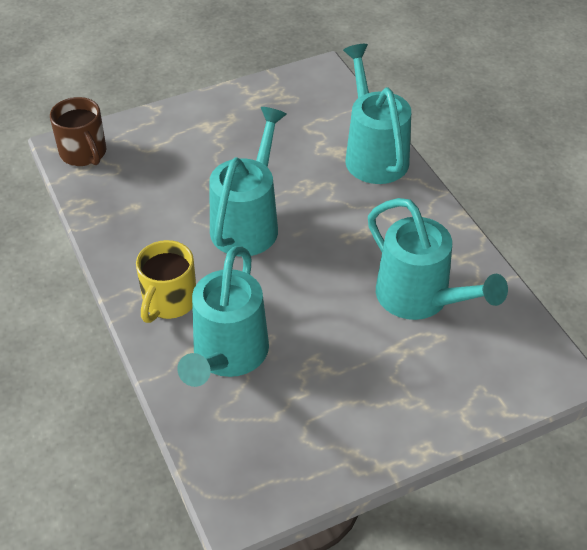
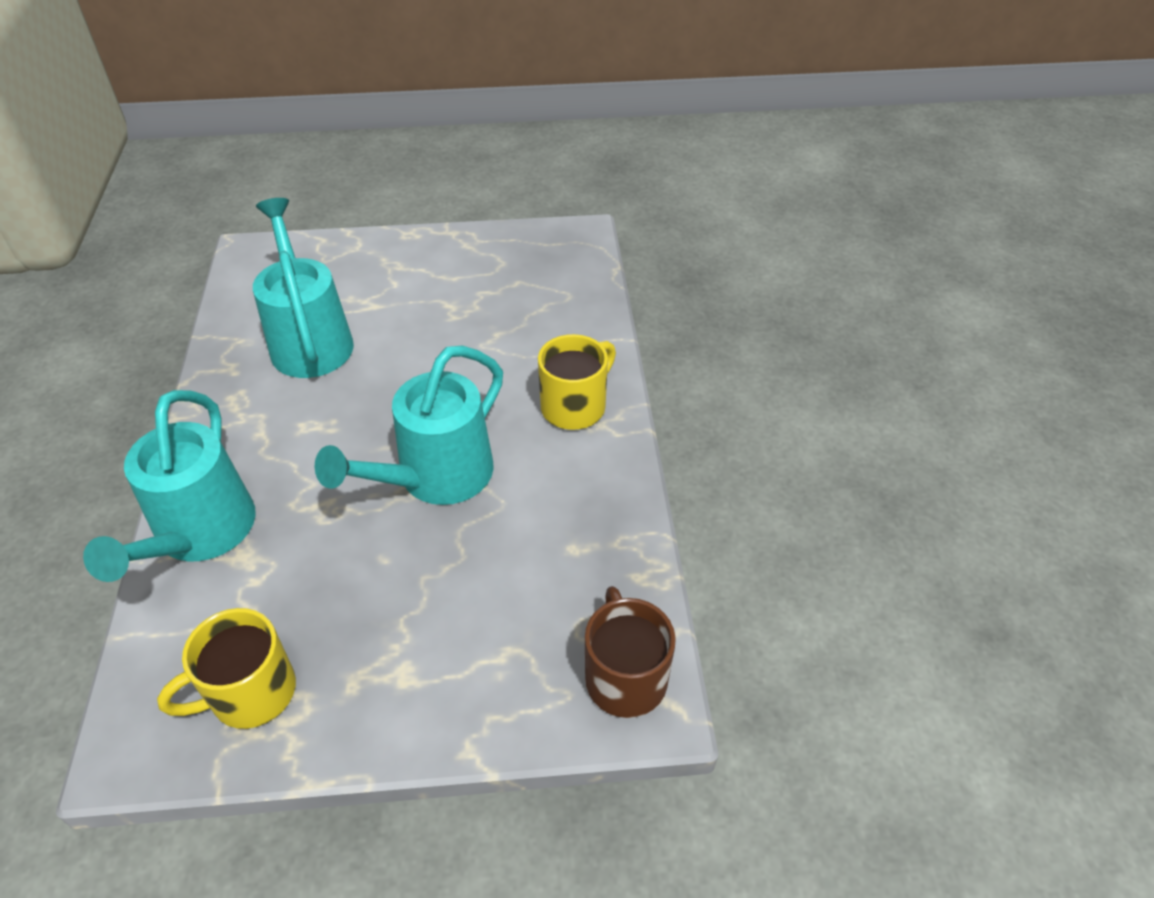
camera: 160 degrees left, 0 degrees up
turquoise watering can [177,246,269,387] -> none
none -> yellow mug [157,608,296,729]

